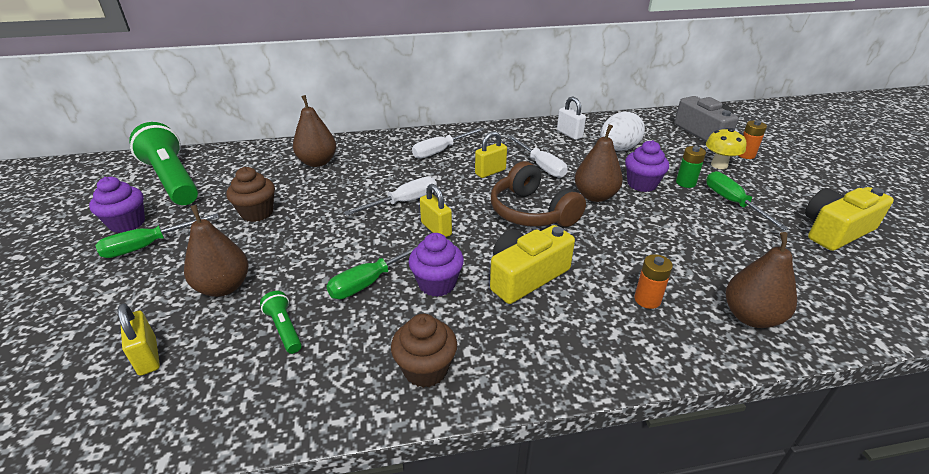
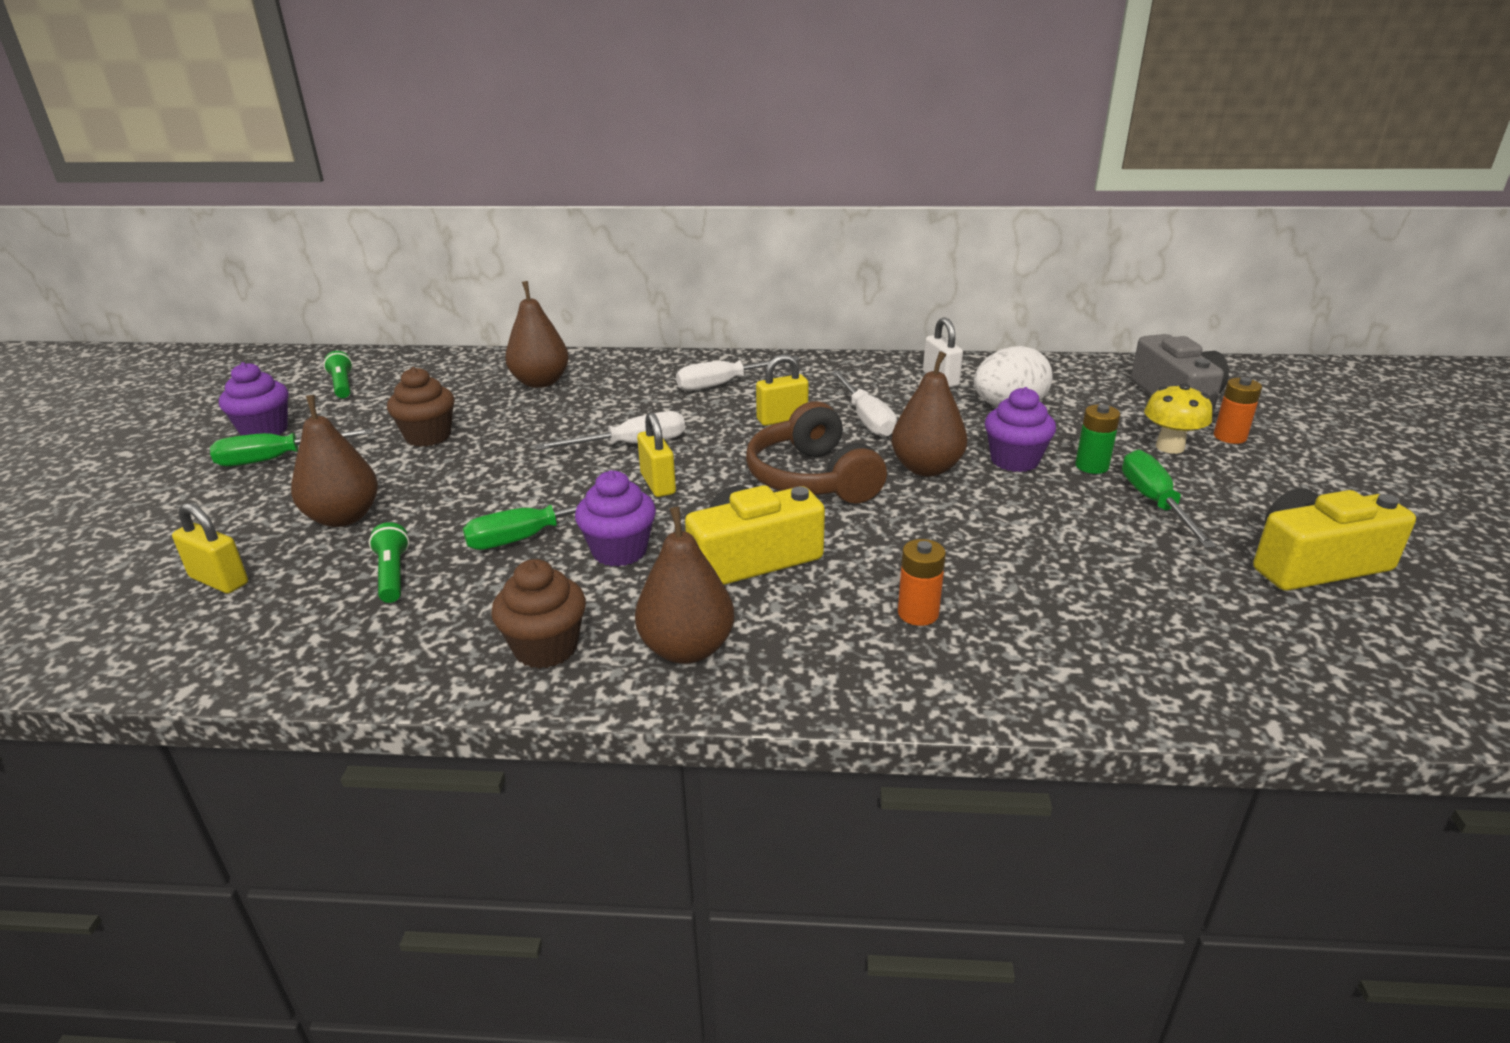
camera: 15 degrees right, 5 degrees down
yellow padlock [118,303,160,376] -> yellow padlock turned 45 degrees counterclockwise [172,503,248,593]
green flashlight [129,122,198,205] -> green flashlight [323,351,353,398], size x0.43
brown pear [726,232,797,328] -> brown pear moved to [635,507,734,664]

